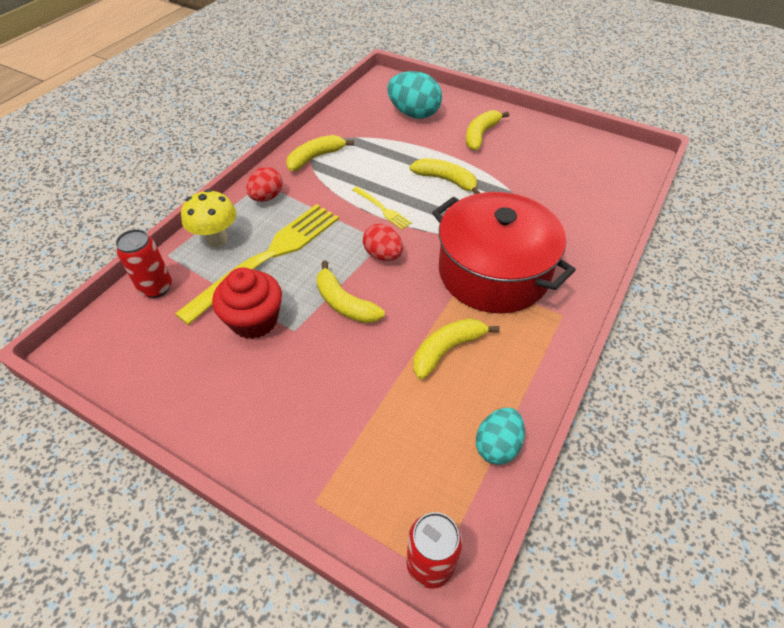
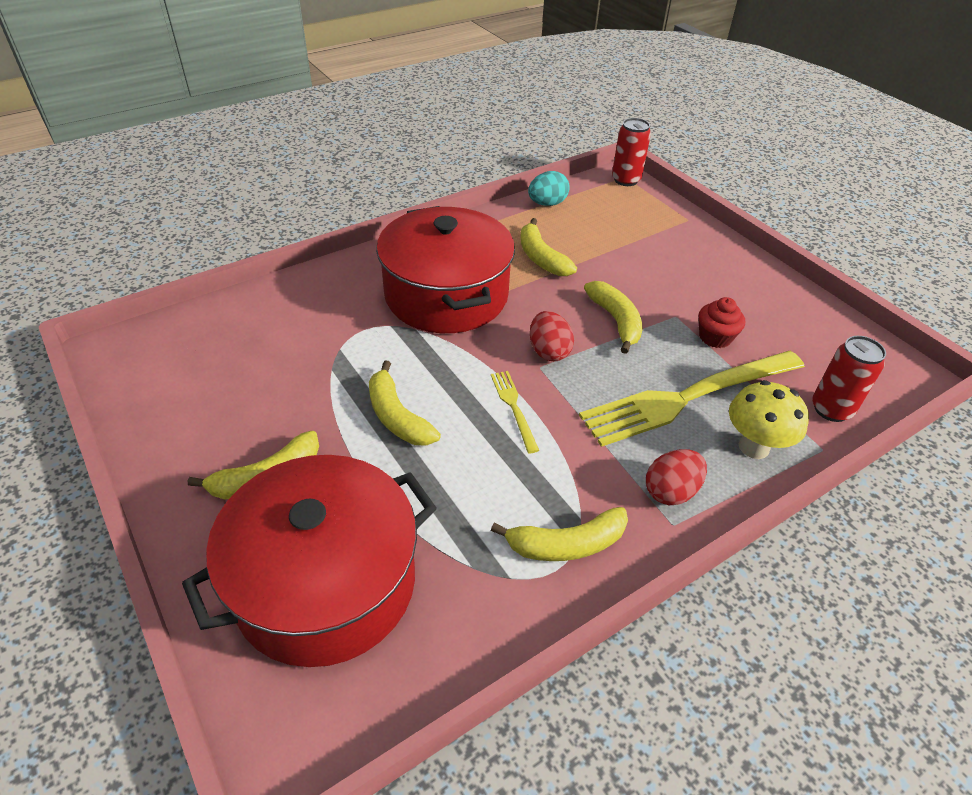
camera: 155 degrees left, 5 degrees down
red cupcake [212,267,282,339] -> red cupcake [698,297,745,348], size x0.63
turquoise egg [387,71,442,119] -> red pot [182,455,437,667]
yellow banana [414,318,500,379] -> yellow banana turned 75 degrees clockwise [520,218,577,276]

